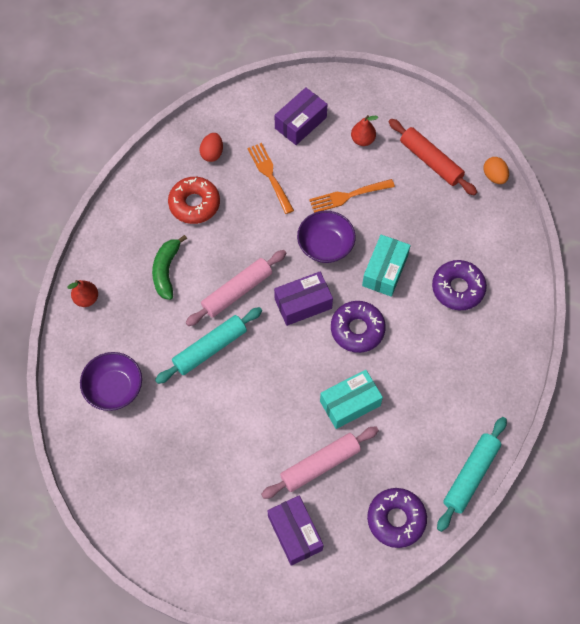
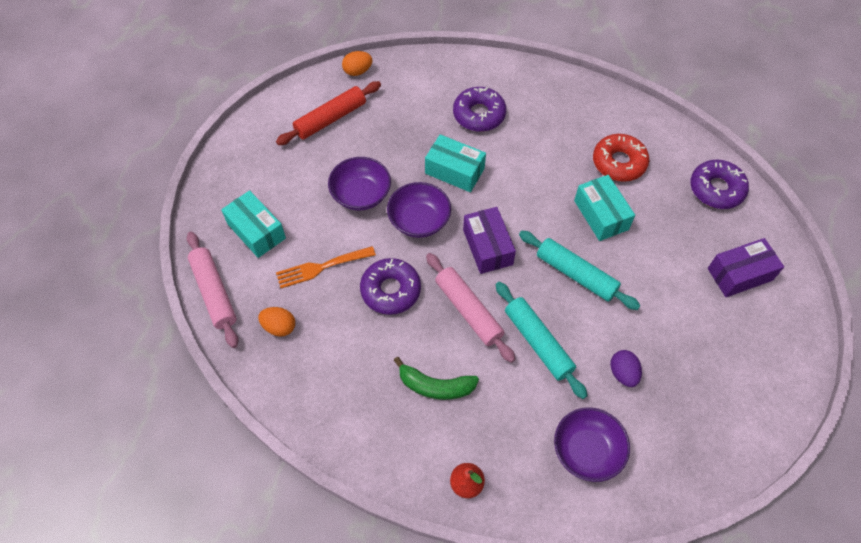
camera: 85 degrees left, 5 degrees down
red donut [168,177,220,224] -> red donut moved to [593,134,649,182]
red egg [200,133,223,162] -> orange egg [258,307,295,337]
pink rolling pin [261,427,379,499] -> pink rolling pin moved to [187,232,238,348]
purple box [275,87,328,145] -> turquoise box [221,190,286,258]
orange fork [309,179,395,213] -> purple bowl [328,157,391,210]
purple donut [331,301,386,353] -> purple donut moved to [360,258,421,315]
red pear [351,115,378,146] -> none
turquoise rolling pin [437,417,507,532] -> turquoise rolling pin moved to [519,231,641,310]
none -> purple egg [610,350,642,387]

